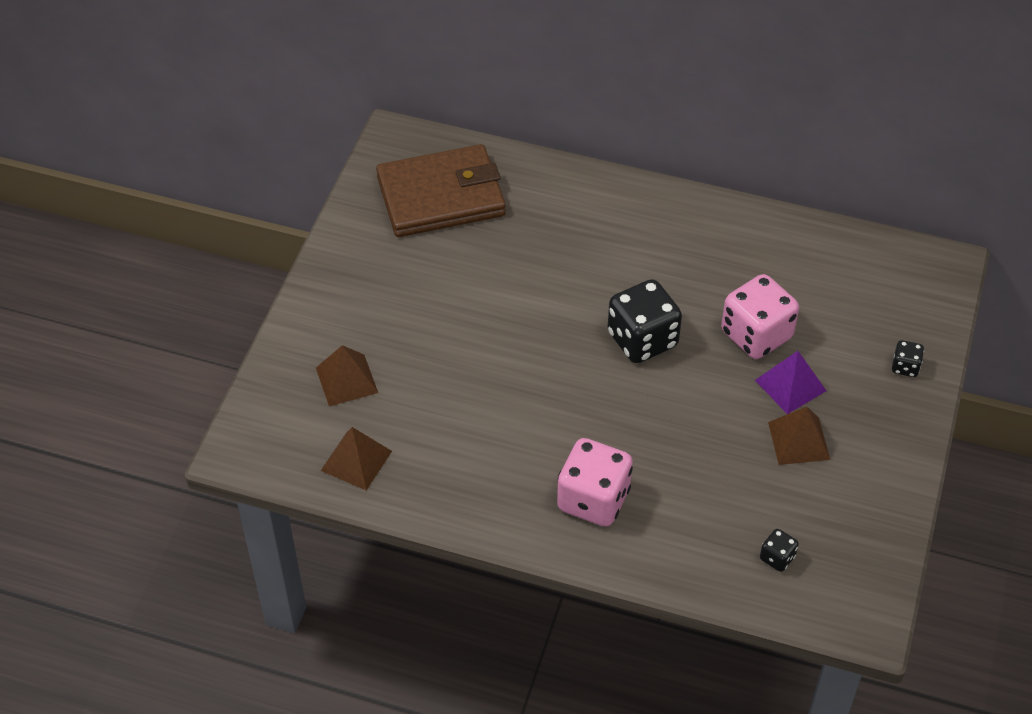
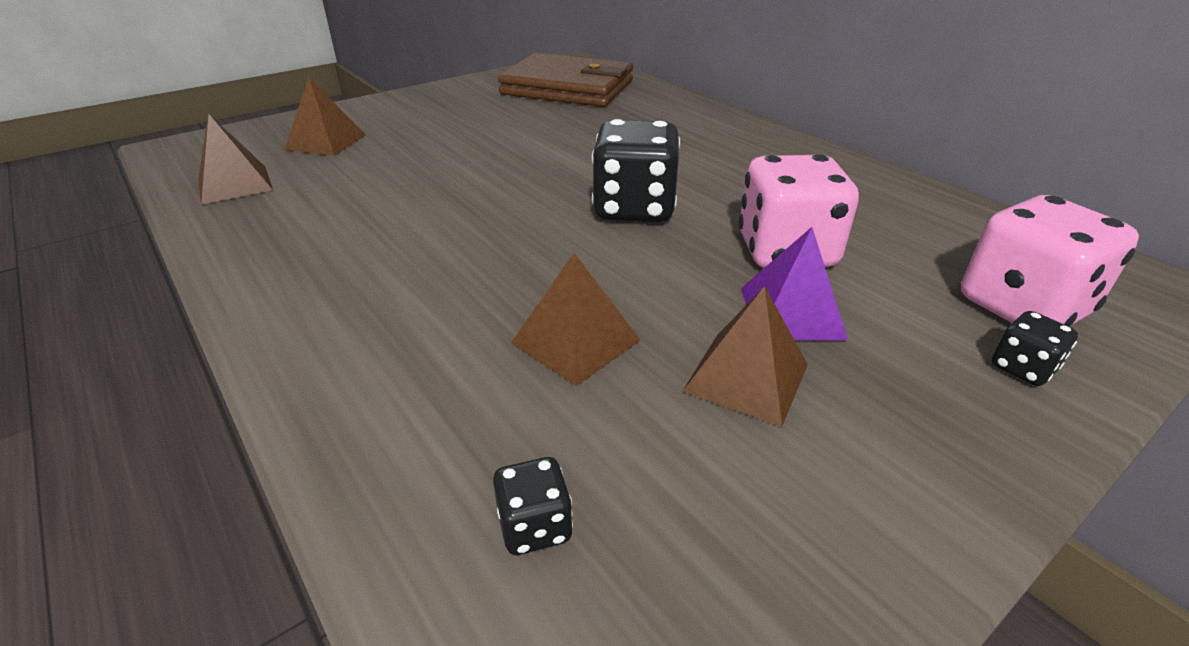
camera: 35 degrees right, 15 degrees down
pink dice [557,438,633,526] -> pink dice moved to [961,195,1139,327]
none -> brown pyramid [511,253,641,386]

